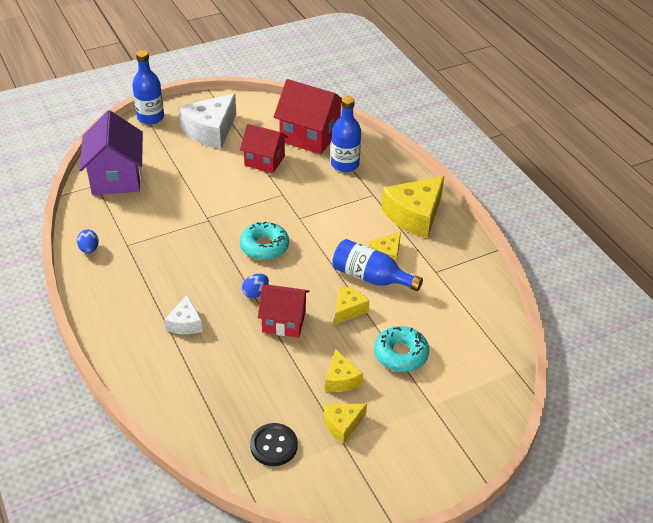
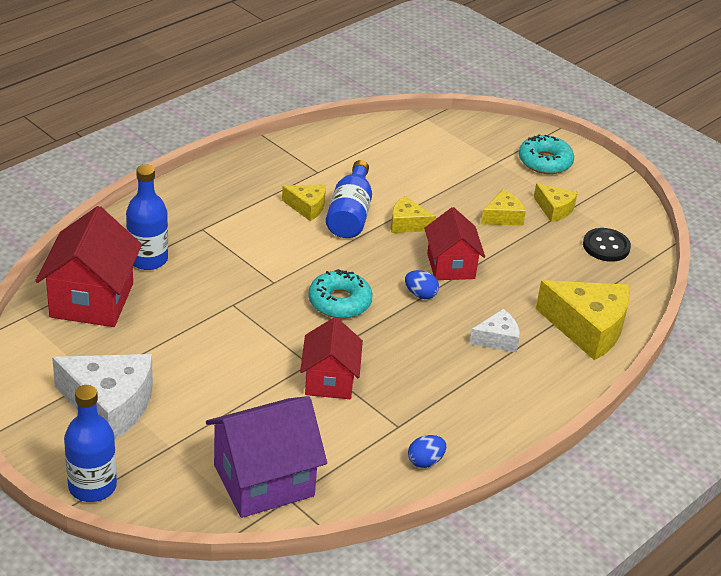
camera: 110 degrees left, 5 degrees down
red house [240,124,288,173] -> red house moved to [300,317,363,399]
turquoise donut [374,326,429,372] -> turquoise donut moved to [519,134,574,174]
yellow cheese [381,176,444,239] -> yellow cheese moved to [536,280,630,360]

